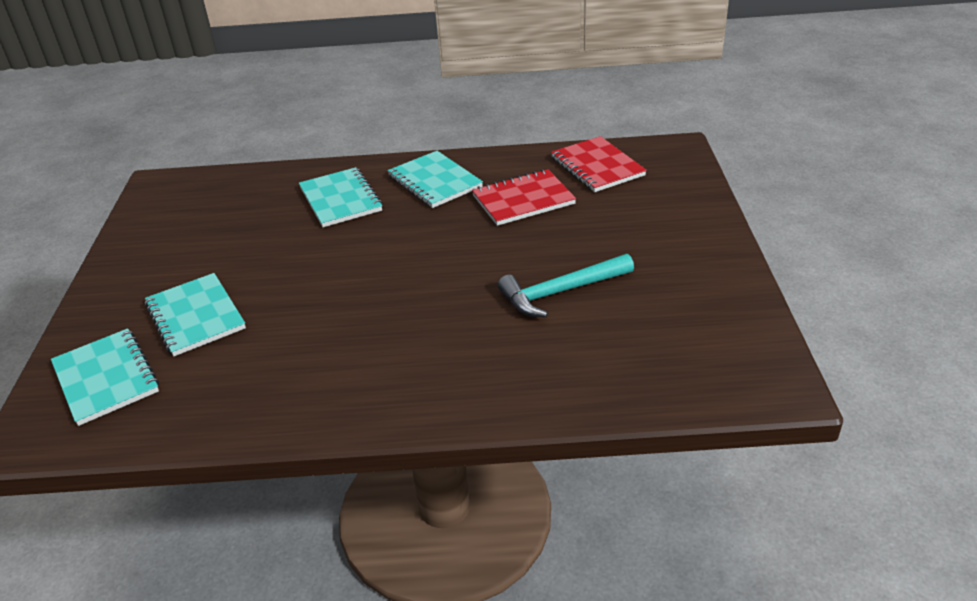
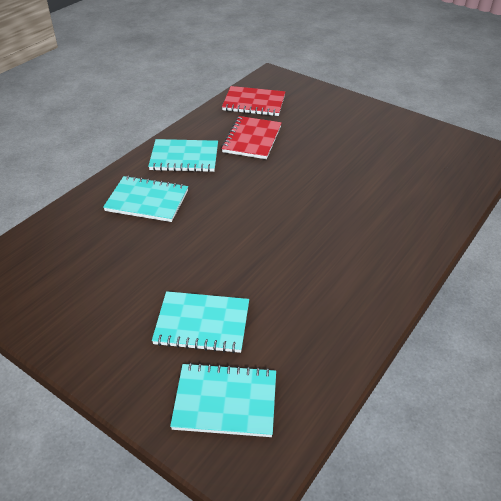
camera: 55 degrees left, 5 degrees up
turquoise hammer [498,254,634,317] -> none

